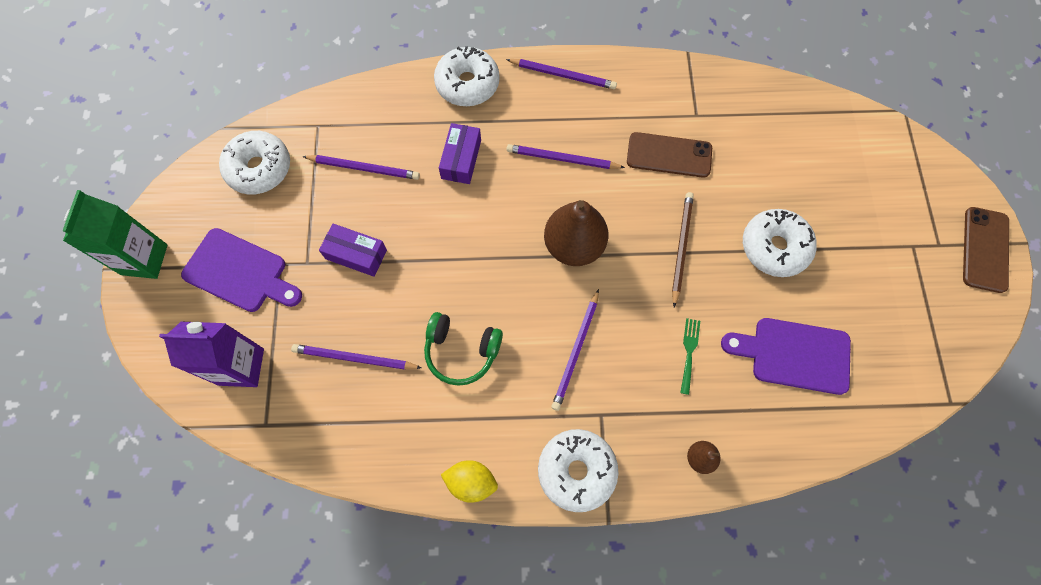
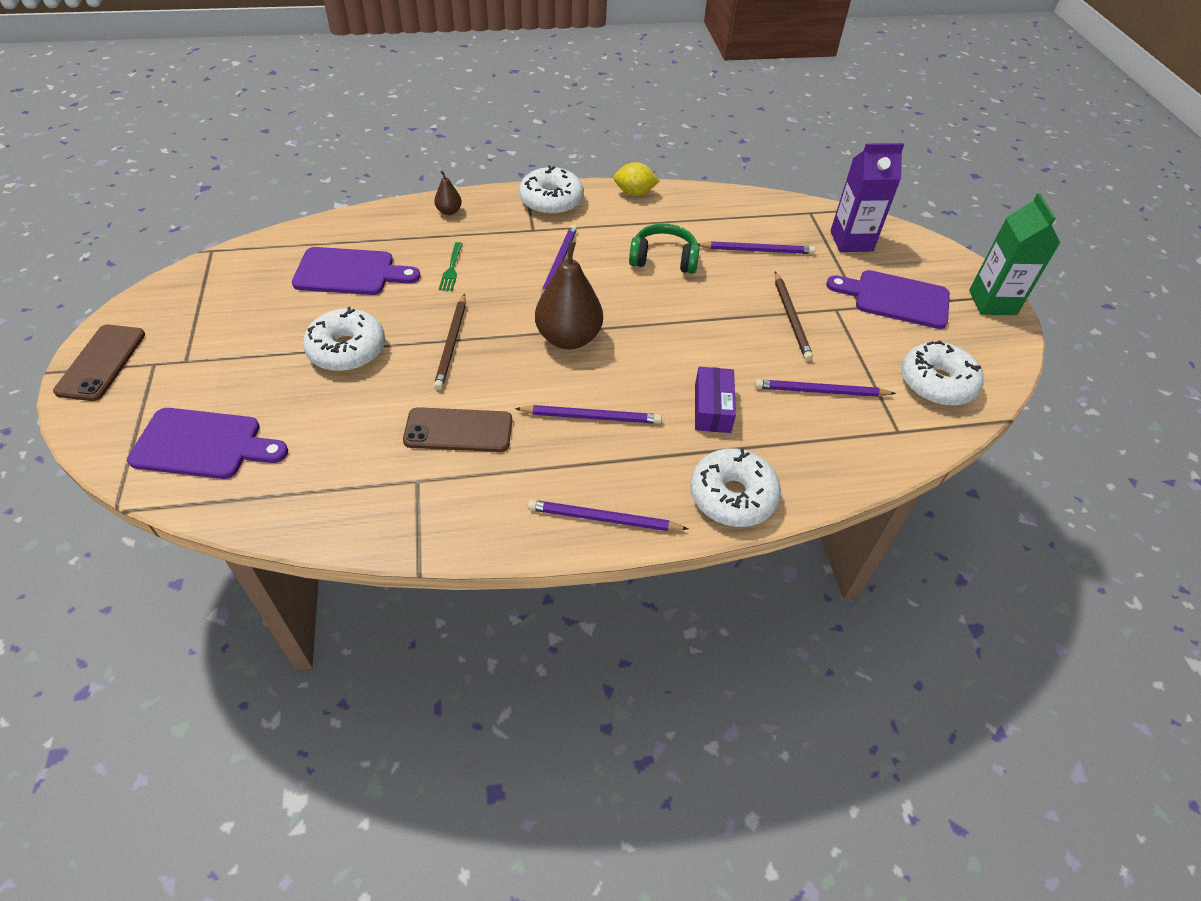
camera: 170 degrees right, 20 degrees down
purple box [319,224,387,277] -> brown pencil [775,272,813,361]
none -> purple cutting board [127,408,288,479]

